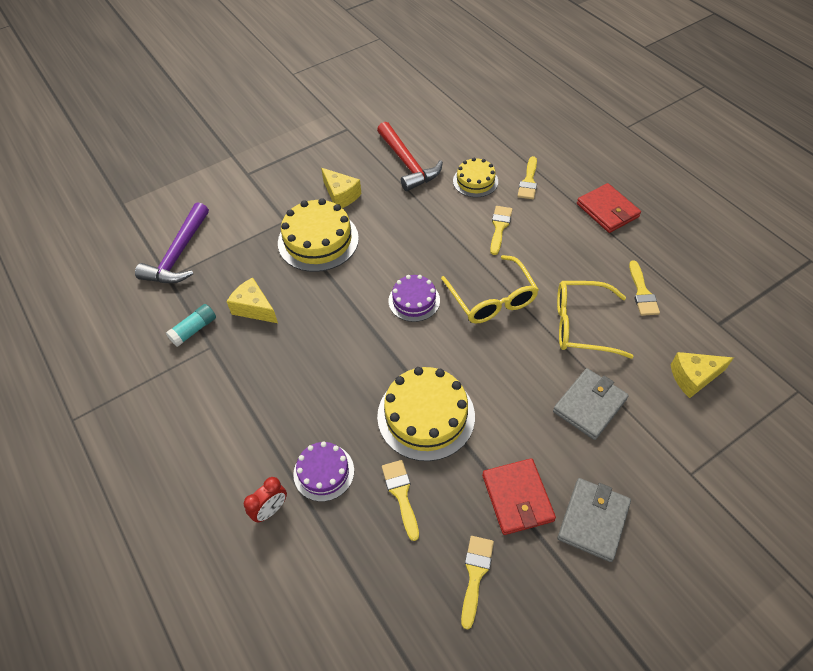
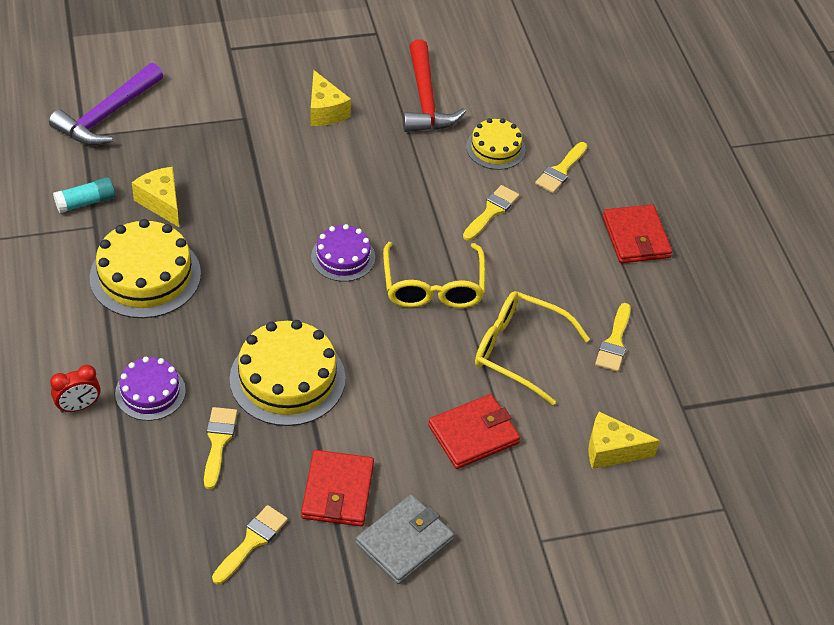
camera: 15 degrees right, 5 degrees down
yellow cake [278,198,359,272] -> yellow cake moved to [90,219,201,318]
grey wallet [553,368,629,440] -> red wallet [428,394,520,469]

